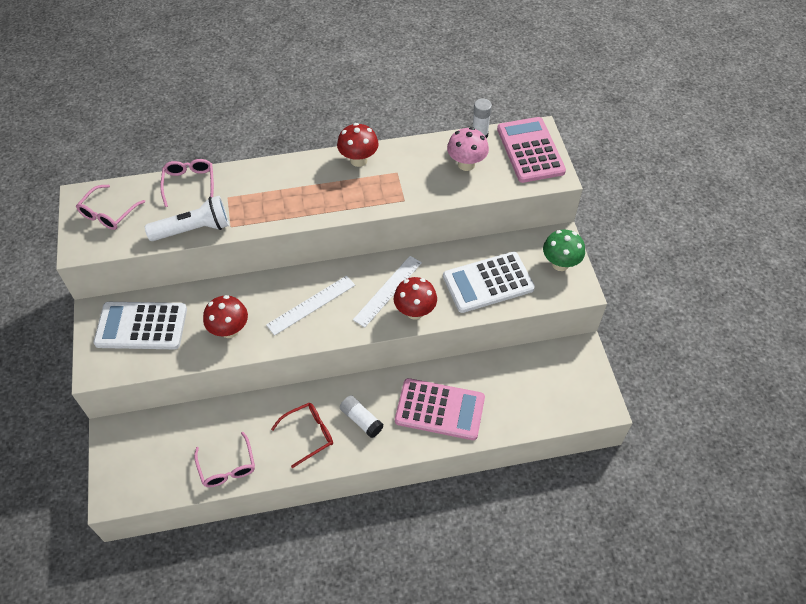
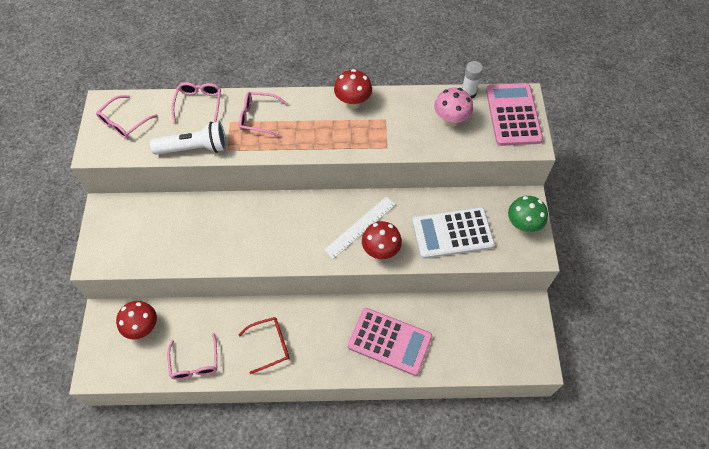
camera: 10 degrees right, 5 degrees up
white calculator [93,302,187,349] -> none
red mushroom [203,295,248,338] -> red mushroom moved to [116,301,157,340]
white ruler [266,275,355,336] -> none
white glue stick [340,395,384,438] -> none
none -> pink glasses [239,92,288,137]

